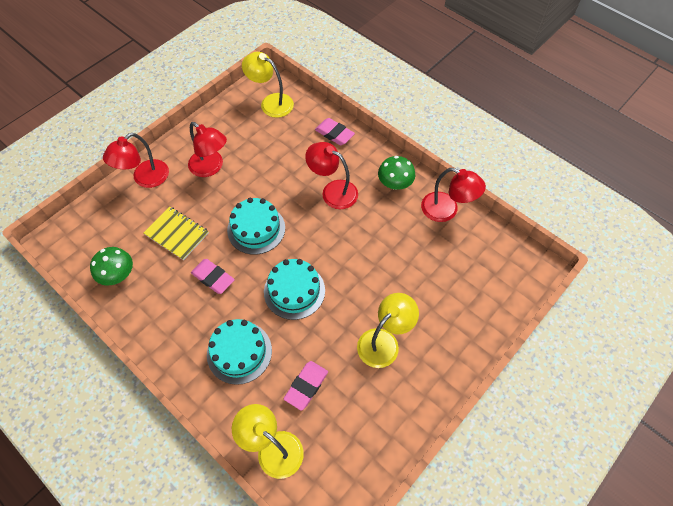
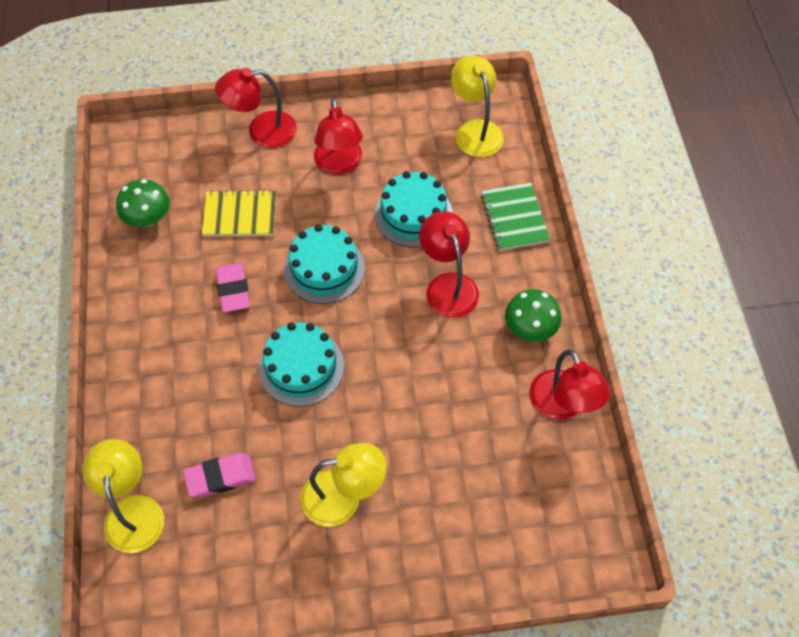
camera: 40 degrees right, 0 degrees up
yellow notebook [144,206,209,260] -> yellow notebook turned 75 degrees counterclockwise [202,190,276,236]
turquoise cake [207,319,272,385] -> turquoise cake moved to [375,171,453,248]
pink eraser [315,118,355,145] -> green notebook [481,183,550,251]

